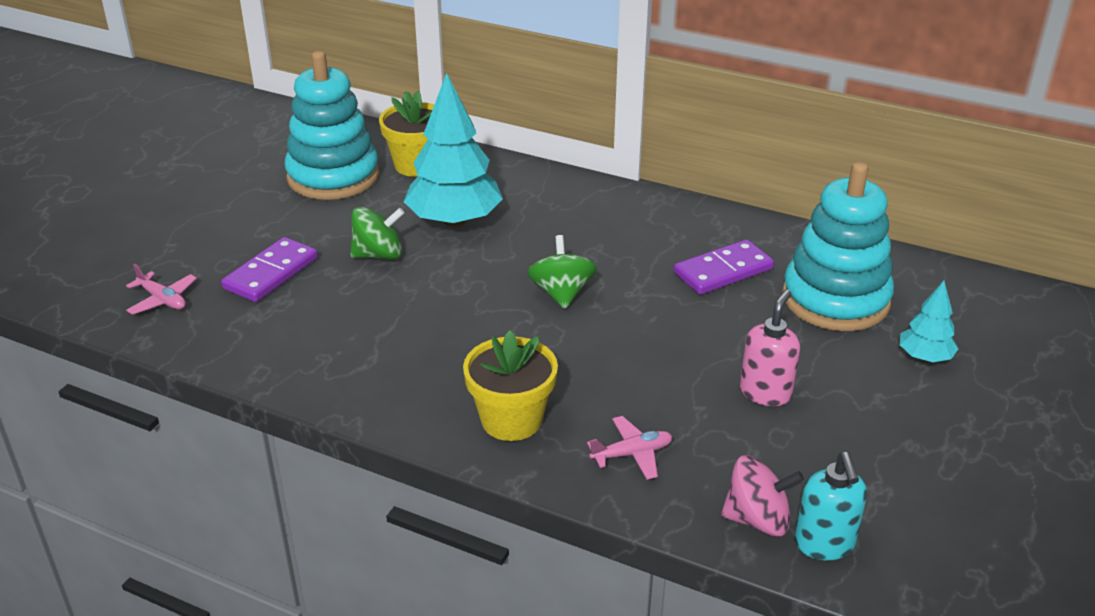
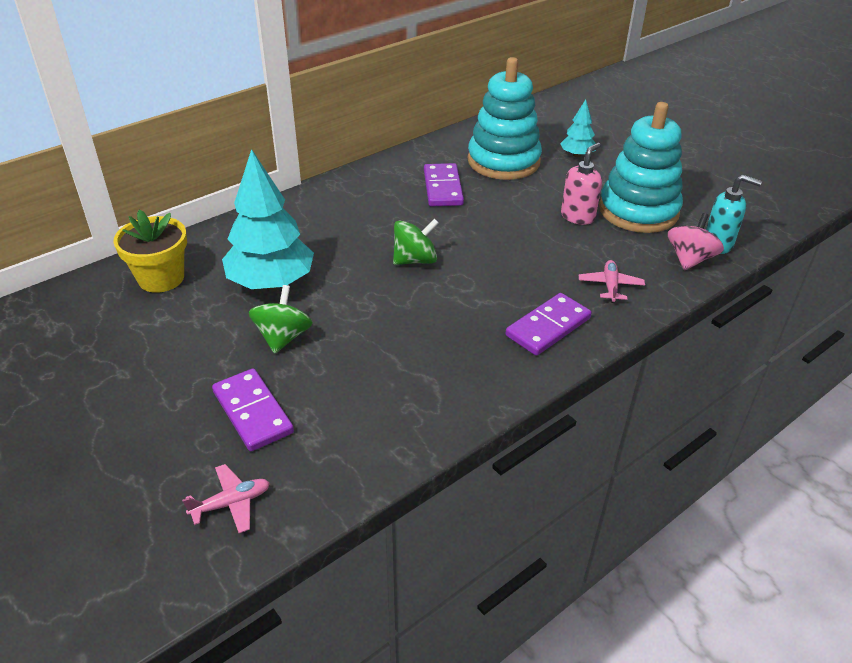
camera: 65 degrees left, 5 degrees up
turquoise stacking toy [285,51,379,200] -> turquoise stacking toy moved to [599,102,683,233]
yellow flower pot [463,330,558,441] -> purple domino [505,293,592,356]
green spinning top [527,235,597,309] -> green spinning top turned 135 degrees clockwise [393,218,439,265]
pink soap dispenser [740,290,800,406] -> pink soap dispenser turned 75 degrees clockwise [561,143,602,225]

